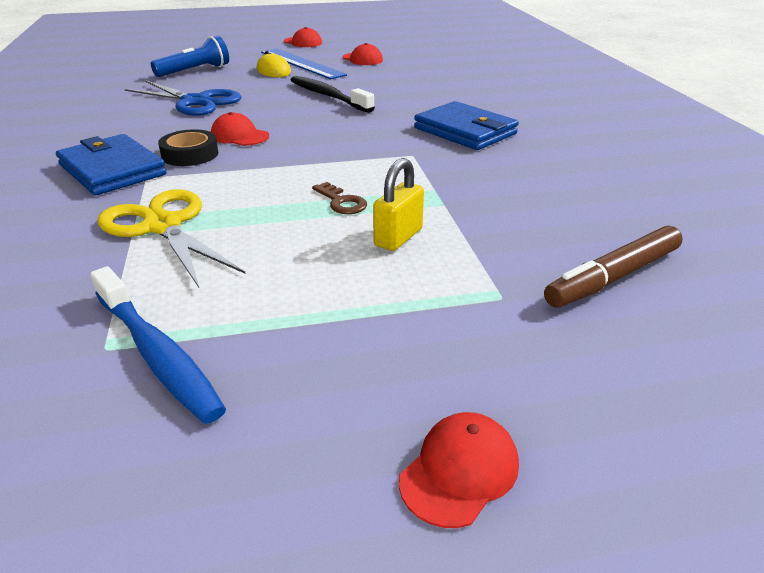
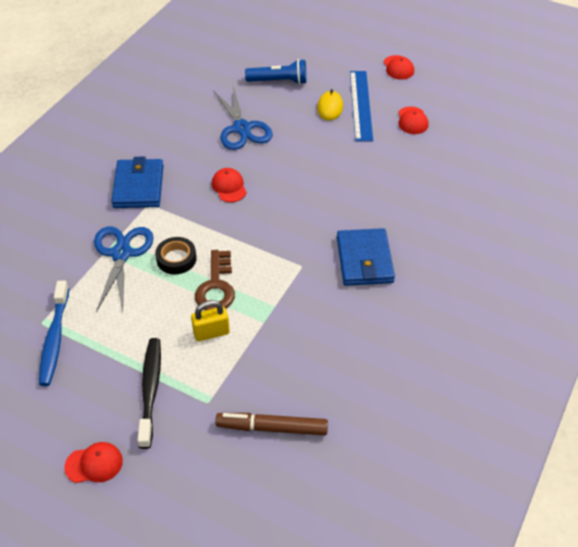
camera: 40 degrees right, 15 degrees up
yellow scissors [98,189,246,288] -> blue scissors [94,227,154,312]
black tape [158,129,218,166] -> black tape moved to [155,237,197,274]
black toothbrush [291,76,375,113] -> black toothbrush moved to [138,338,161,449]
brown key [312,182,367,214] -> brown key [195,250,235,310], size x1.70

